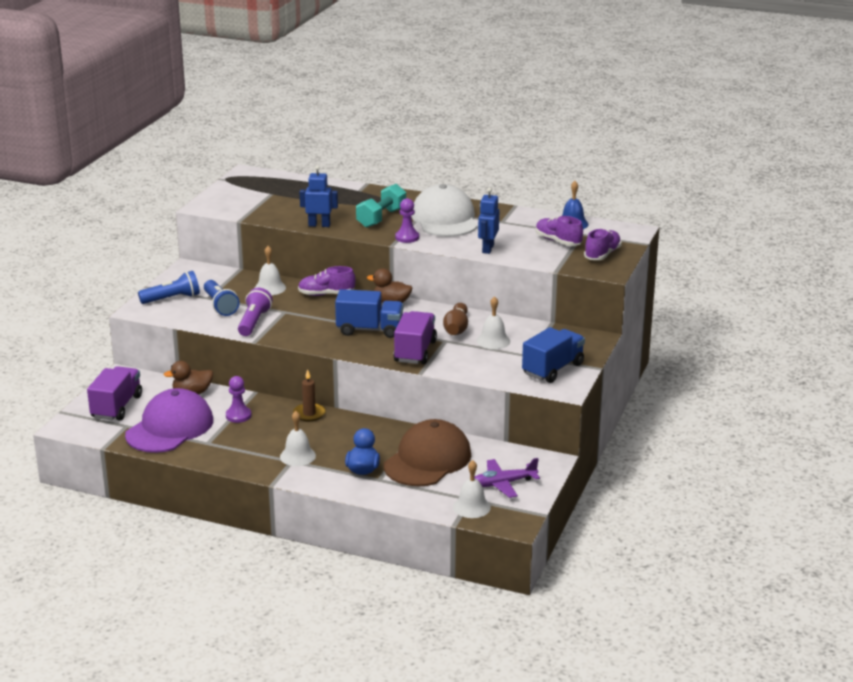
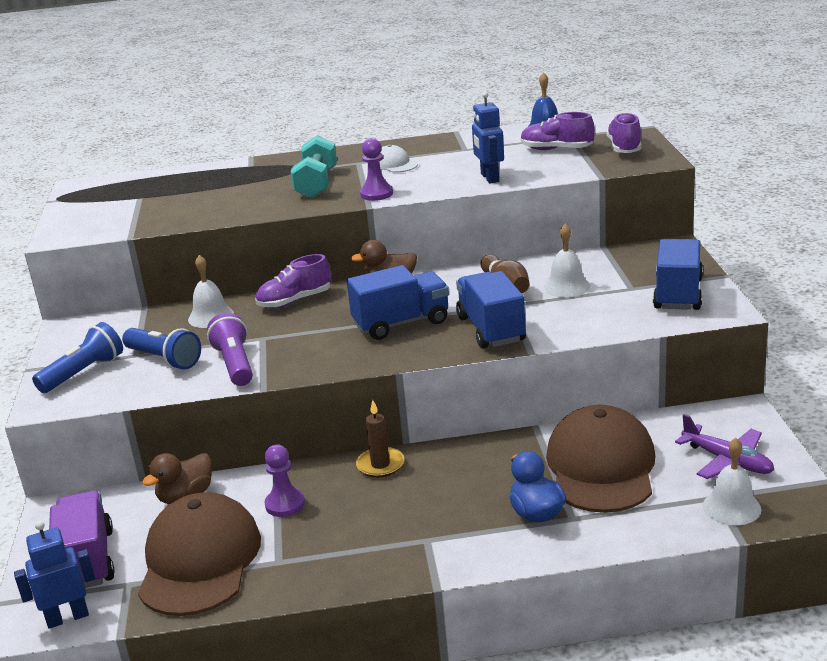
camera: 25 degrees left, 0 degrees up
purple cap [125,388,213,453] -> brown cap [138,492,261,616]
white bell [280,411,316,466] -> none
blue robot [300,165,338,227] -> blue robot moved to [14,521,95,629]
purple truck [394,311,437,364] -> blue truck [456,271,526,349]
white cap [411,184,477,237] -> white cap [379,145,418,173], size x0.44
purple plane [474,458,540,498] -> purple plane turned 90 degrees counterclockwise [675,414,774,479]

